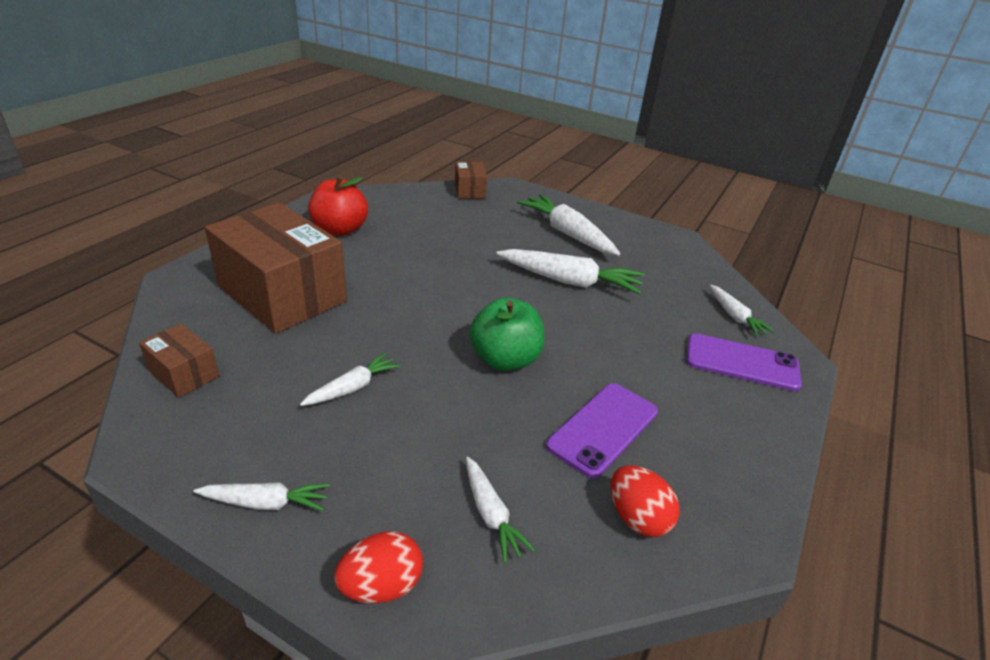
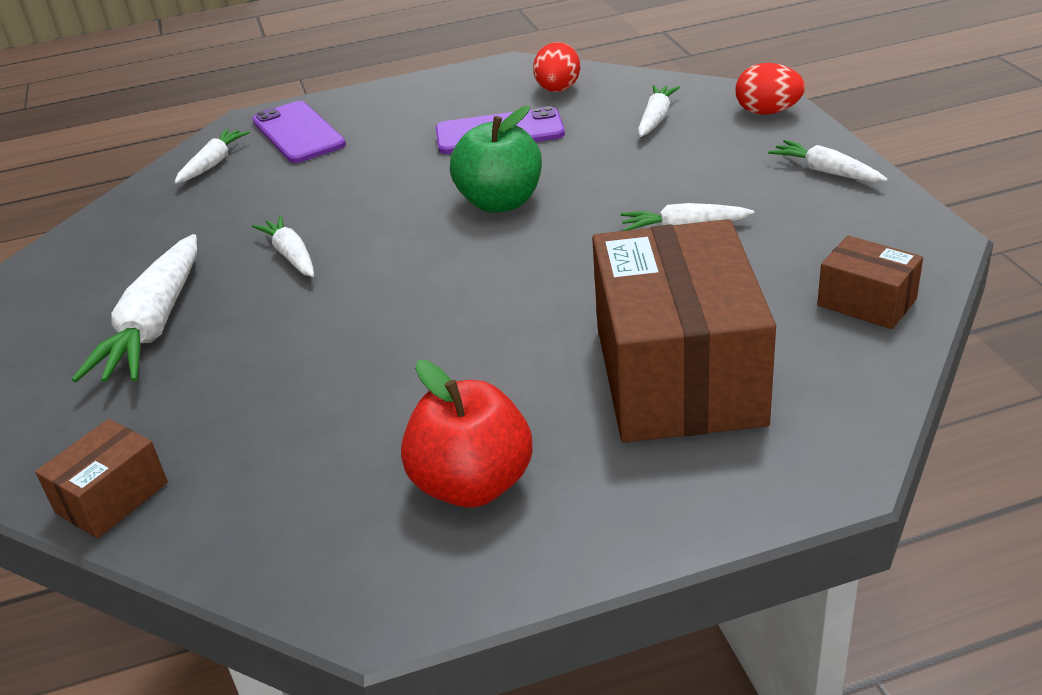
camera: 130 degrees left, 0 degrees up
brown box [139,323,219,398] -> brown box turned 45 degrees counterclockwise [817,235,923,329]
white carrot [496,249,644,294] -> white carrot [252,215,314,277], size x0.56

